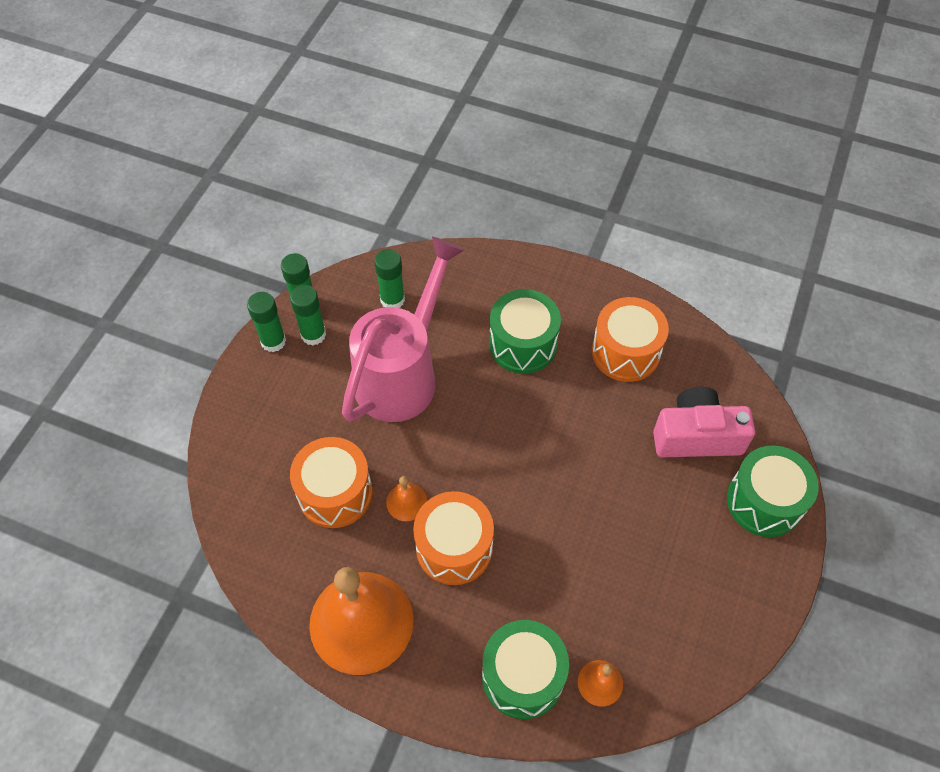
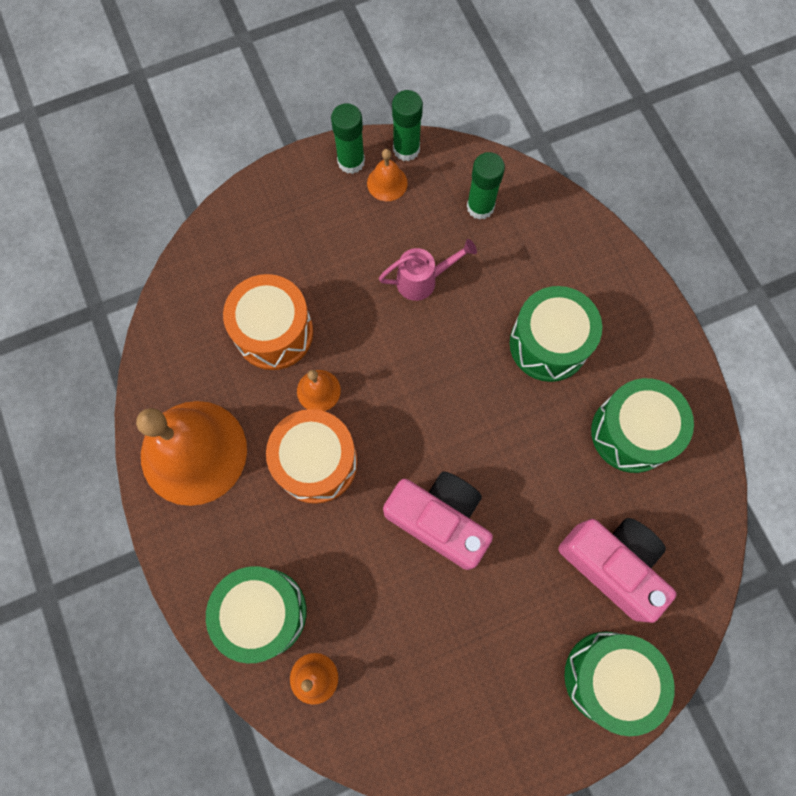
camera: 45 degrees right, 15 degrees up
green glue stick [290,285,326,346] -> orange bell [367,149,408,201]
pink watering can [342,237,465,422] -> pink watering can [379,239,477,301], size x0.43
orange drum [592,297,669,382] -> green drum [591,378,694,473]
none -> pink camera [383,471,493,570]

